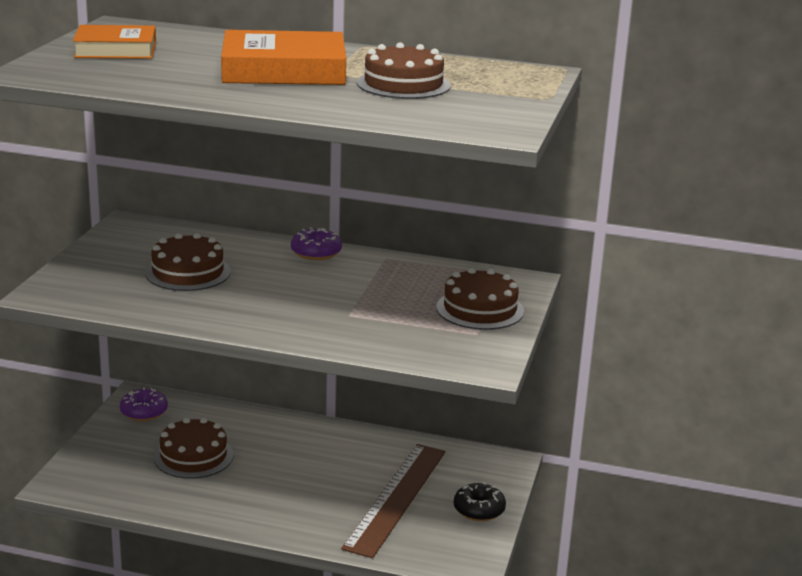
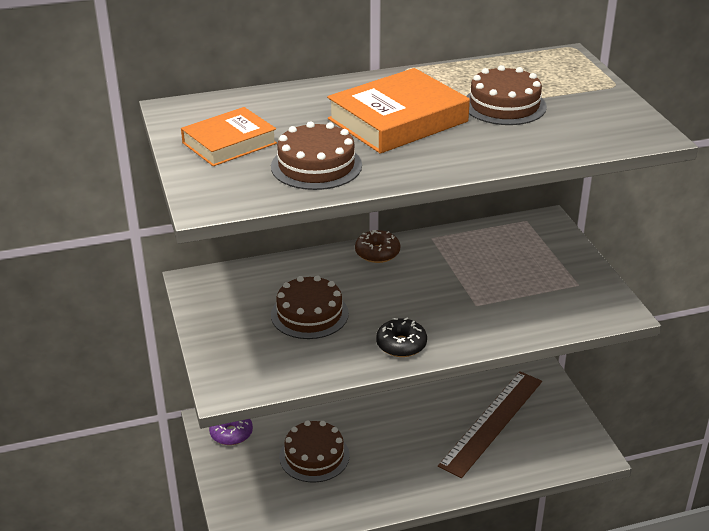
camera: 30 degrees left, 10 degrees up
purple donut [291,227,342,260] -> brown donut [355,230,400,263]
brown ruler [341,444,446,558] -> brown ruler turned 45 degrees clockwise [438,371,542,478]
brown cake [436,268,524,330] -> brown cake moved to [271,121,362,190]
black donut [454,482,506,521] -> black donut moved to [376,318,427,357]

